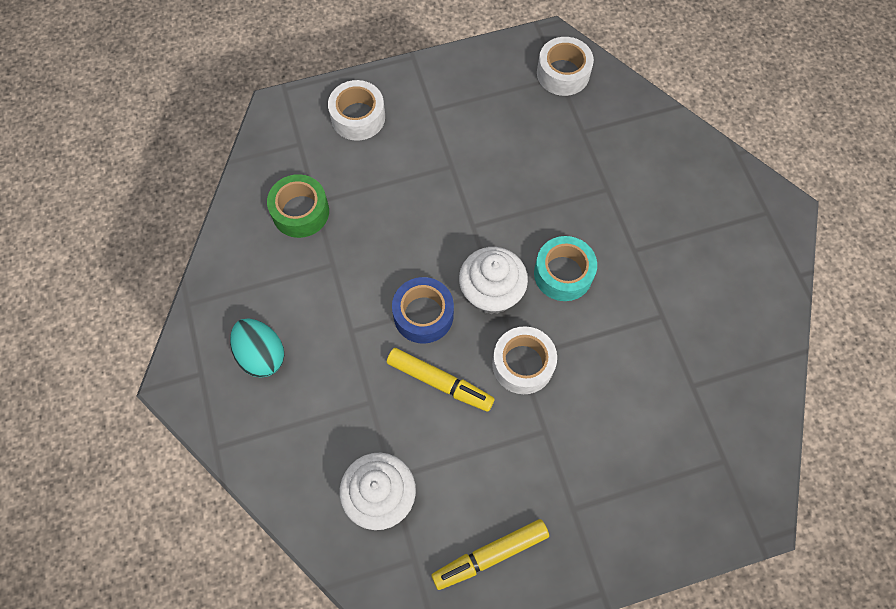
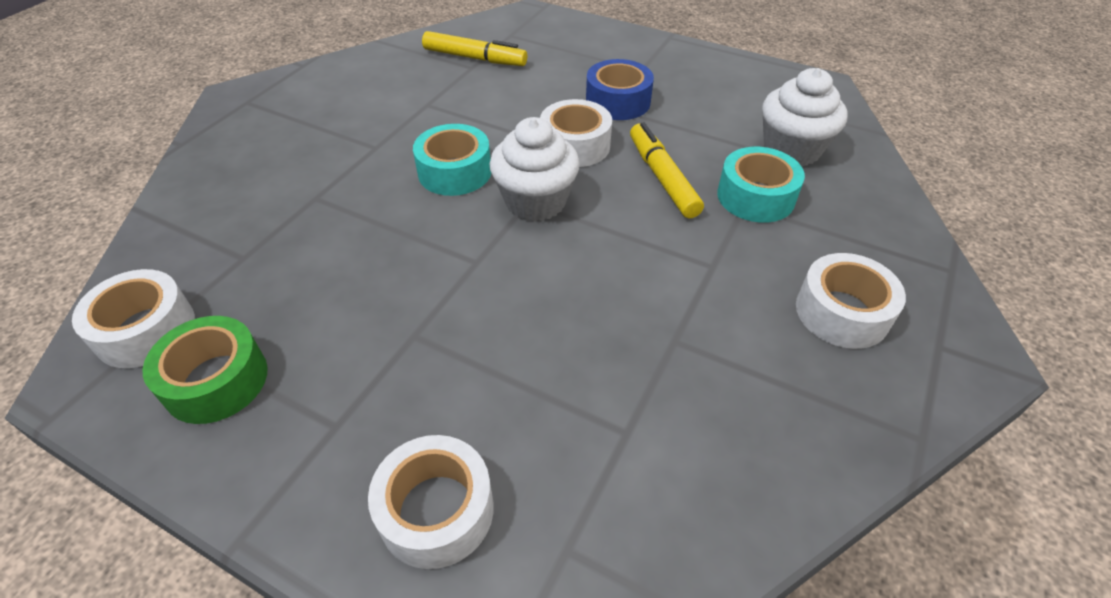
camera: 135 degrees left, 20 degrees down
turquoise egg [230,318,284,378] -> white tape [796,253,906,349]
green tape [267,174,329,238] -> green tape moved to [142,316,268,424]
blue tape [392,277,454,344] -> blue tape moved to [586,59,654,120]
yellow marker [431,519,549,590] -> yellow marker moved to [422,31,527,66]
none -> turquoise tape [717,147,805,223]

